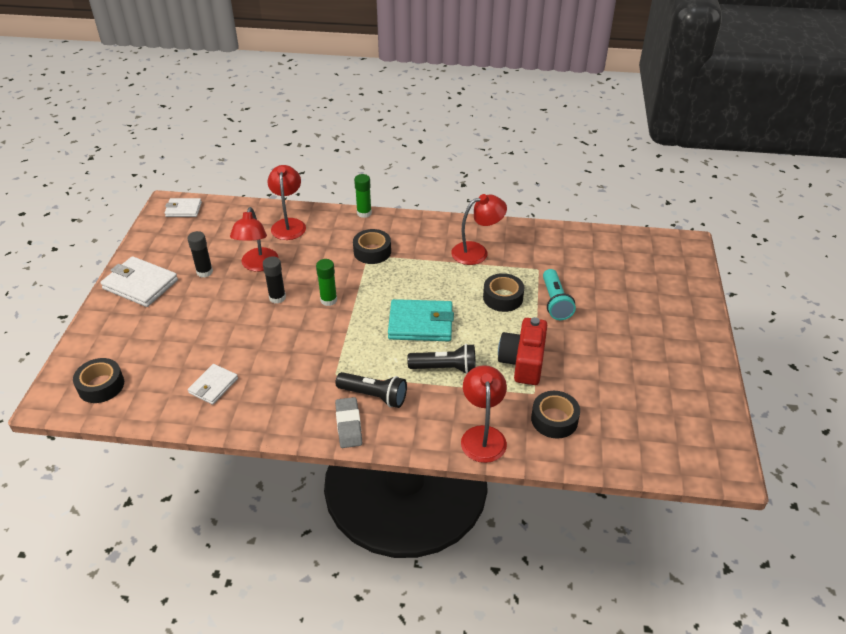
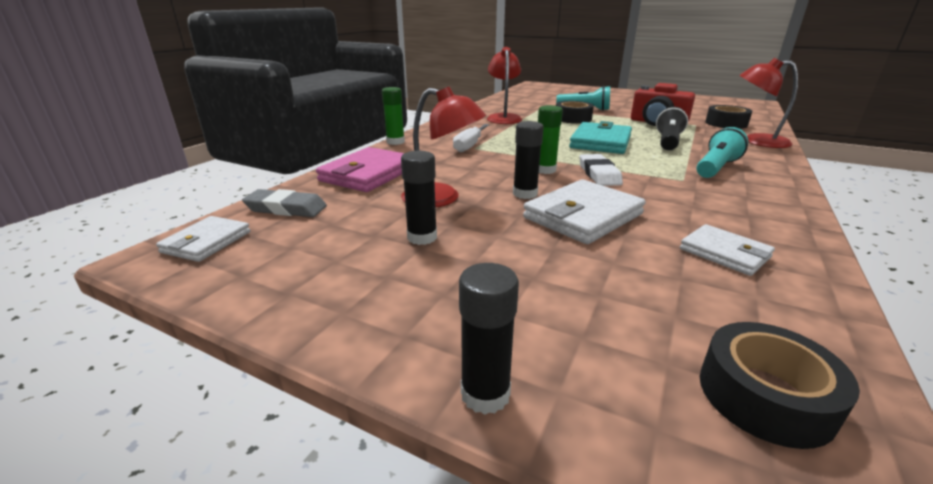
camera: 70 degrees left, 15 degrees down
white wallet [100,256,178,307] -> white wallet moved to [523,180,646,244]
red lamp [267,165,306,240] -> pink wallet [316,147,404,192]
black flashlight [335,372,407,408] -> turquoise flashlight [696,127,748,178]
grey eraser [335,397,362,448] -> grey eraser moved to [242,189,327,217]
black tape [353,229,391,264] -> white screwdriver [453,124,490,152]
none -> black glue stick [459,263,519,414]
none -> white eraser [579,154,623,186]

